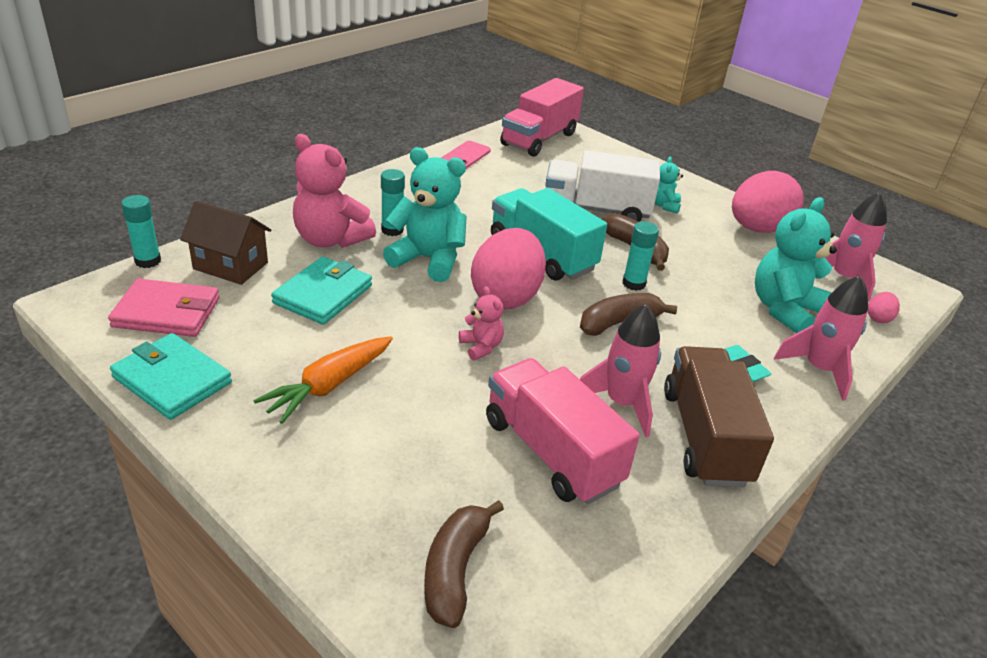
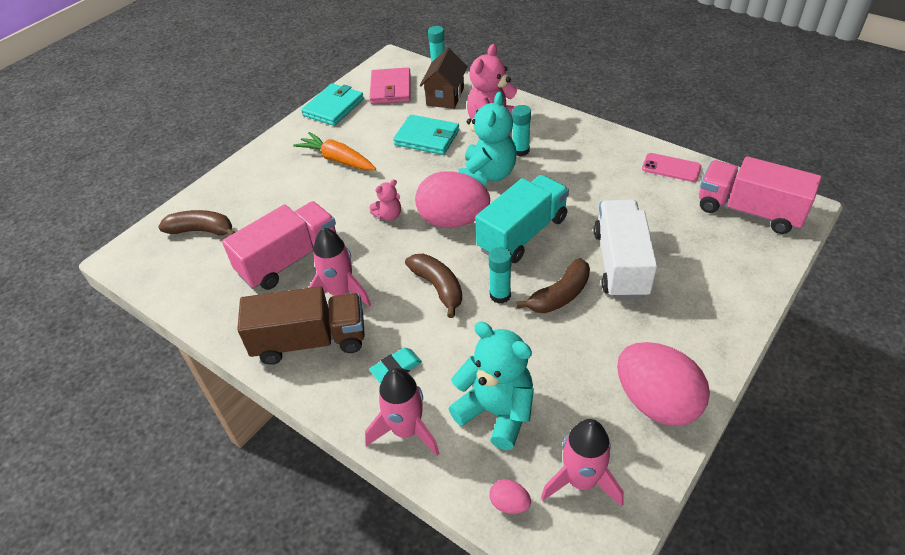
camera: 90 degrees right, 10 degrees up
turquoise teddy bear [655,157,683,214] -> none

